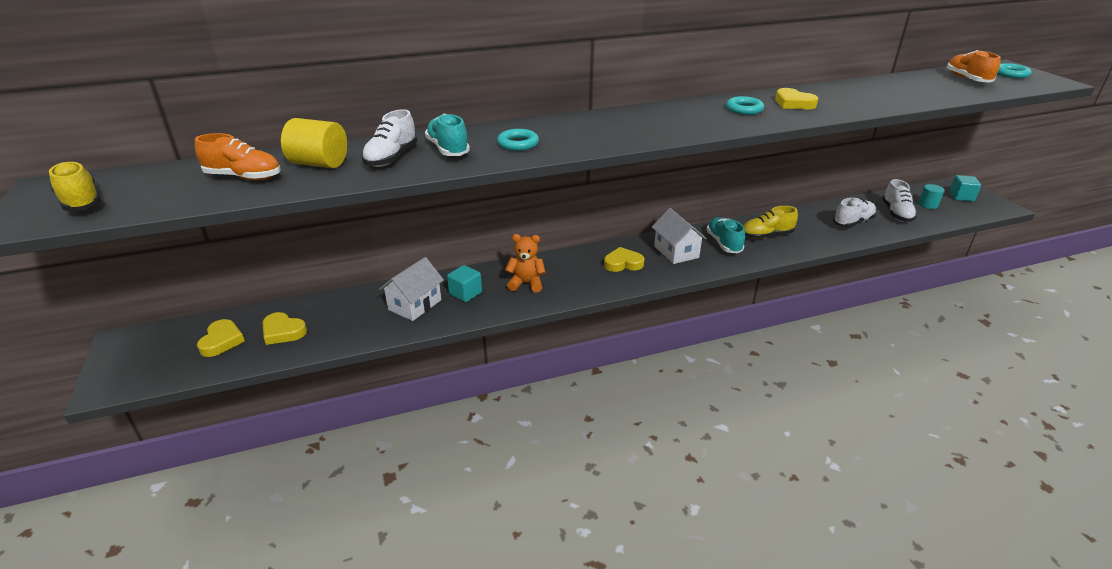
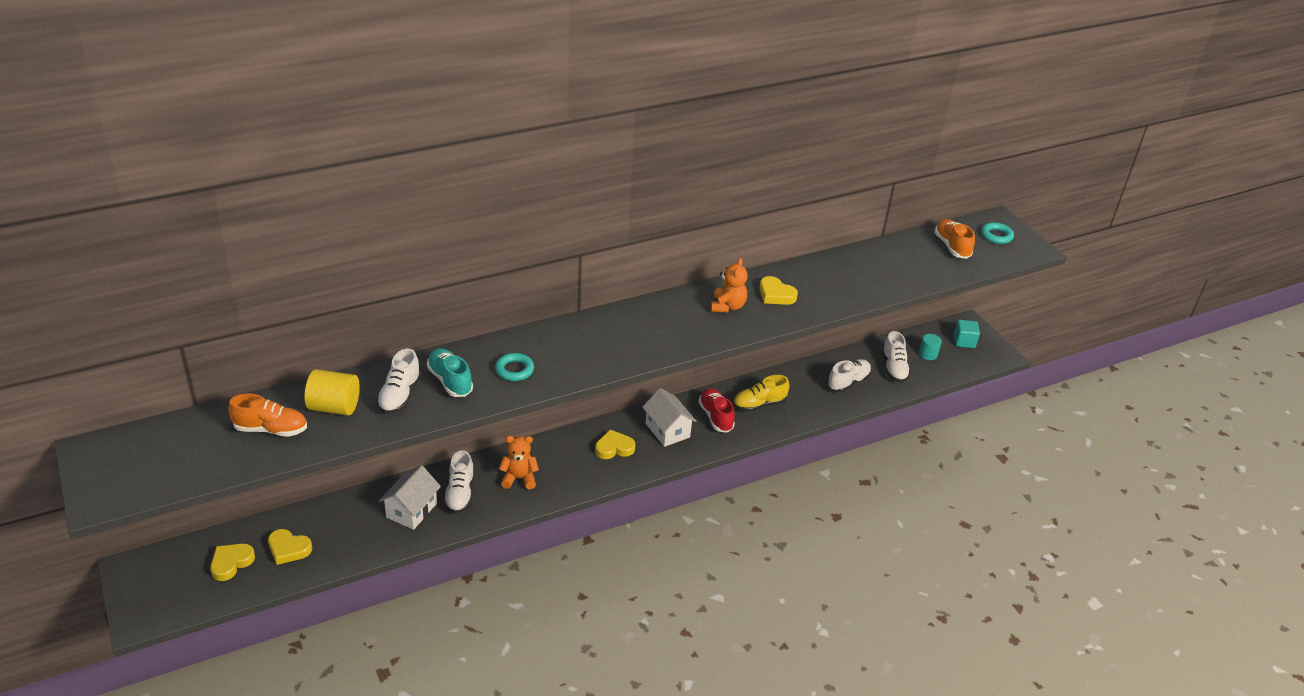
camera: 10 degrees left, 5 degrees up
yellow shoe [49,162,101,211] -> none
yellow heart [197,319,245,357] -> yellow heart turned 135 degrees counterclockwise [210,544,255,581]
turquoise cube [447,265,482,302] -> white shoe [443,450,474,514]
turquoise shoe [706,217,745,254] -> red shoe [699,388,735,433]
turquoise ring [726,96,764,115] -> orange teddy bear [711,258,748,312]

